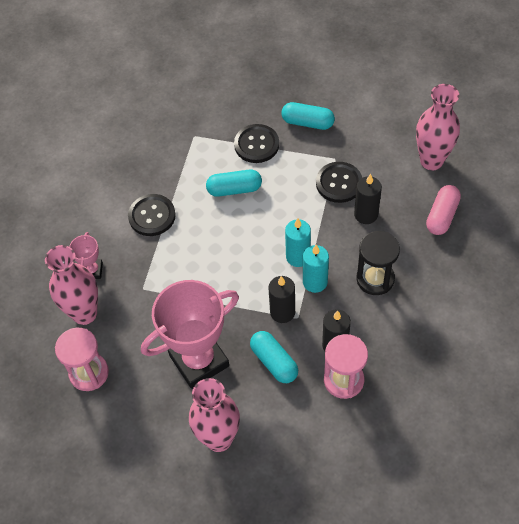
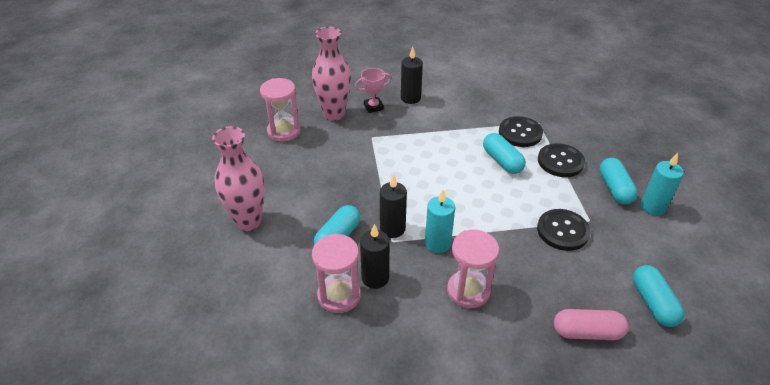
camera: 65 degrees right, 15 degrees down
black button [128,194,176,236] -> black button moved to [499,116,543,147]
pink trophy [141,280,239,389] -> none
turquoise candle [285,218,311,267] -> turquoise candle moved to [641,153,684,216]
black candle [354,174,382,224] -> black candle moved to [401,47,423,104]
black hourglass [356,231,400,295] -> pink hourglass [447,230,499,308]
pink vase [416,84,460,170] -> turquoise capsule [633,265,685,327]

